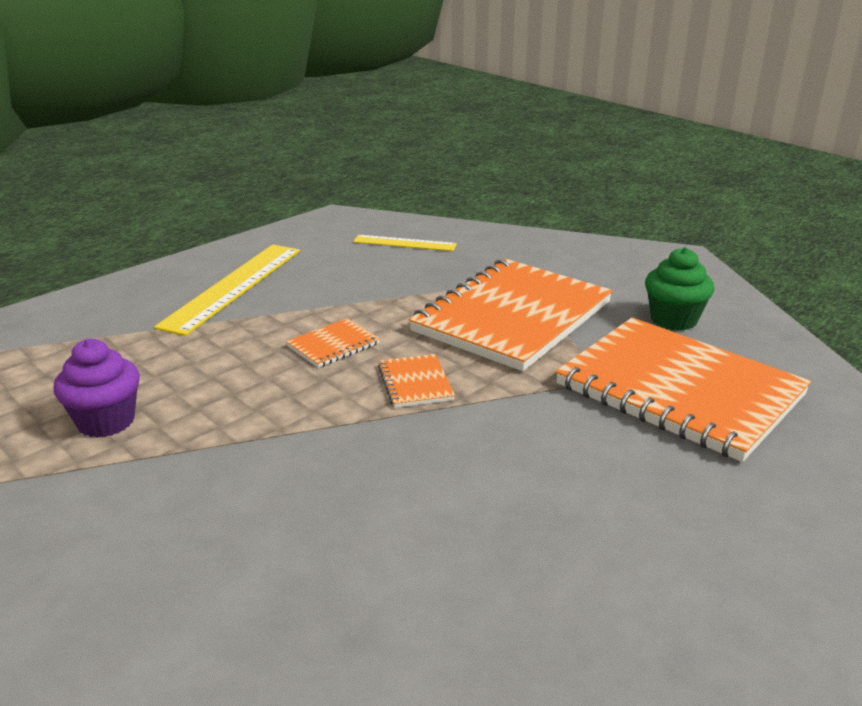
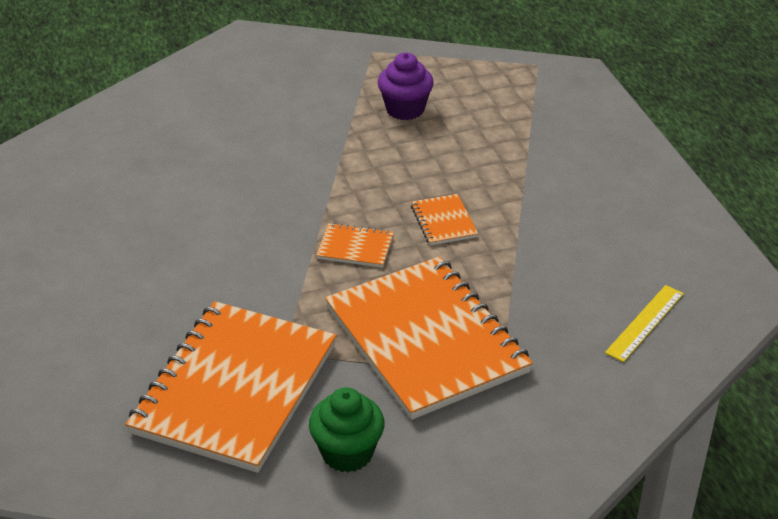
camera: 115 degrees right, 10 degrees up
yellow ruler [154,245,300,336] -> none
orange notebook [556,317,811,462] -> orange notebook turned 45 degrees counterclockwise [126,301,336,473]

